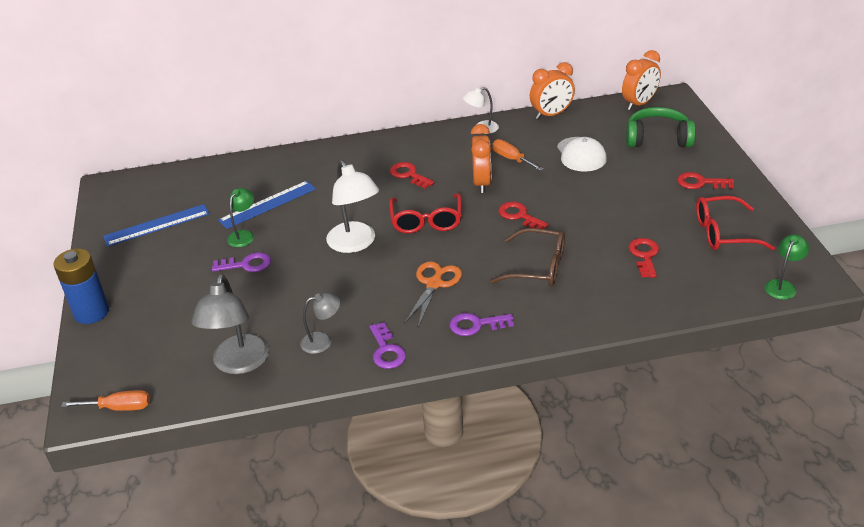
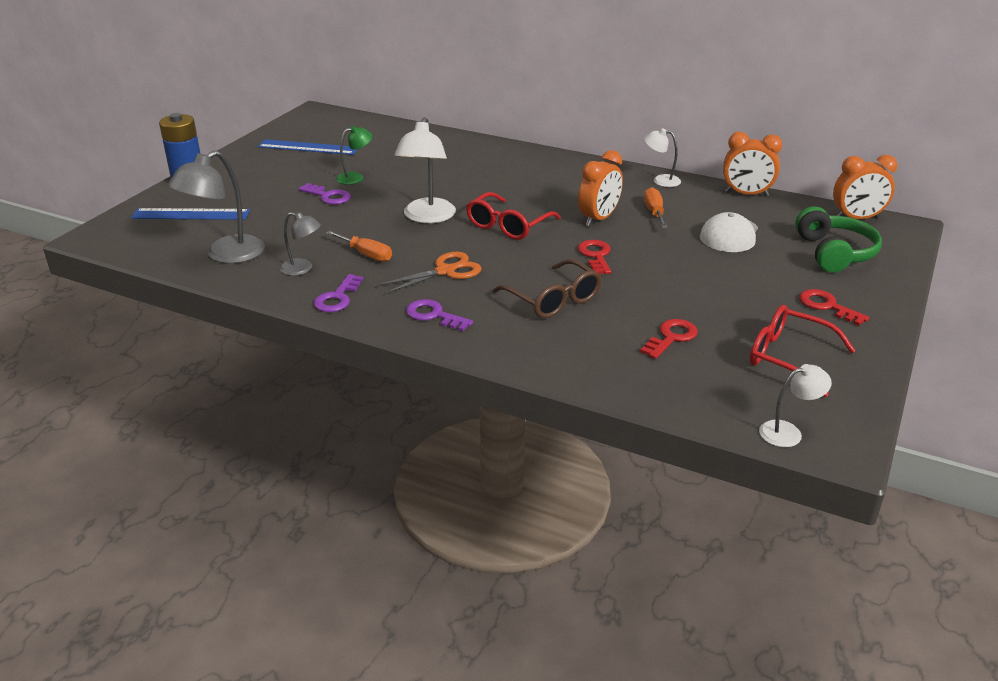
camera: 35 degrees right, 5 degrees down
orange screwdriver [61,390,150,411] -> orange screwdriver moved to [326,231,392,262]
blue ruler [218,181,316,229] -> blue ruler moved to [131,208,250,220]
red key [390,162,434,189] -> none
green headphones [626,107,696,147] -> green headphones turned 45 degrees clockwise [795,206,882,273]
green lamp [765,234,809,300] -> white lamp [759,364,832,447]

